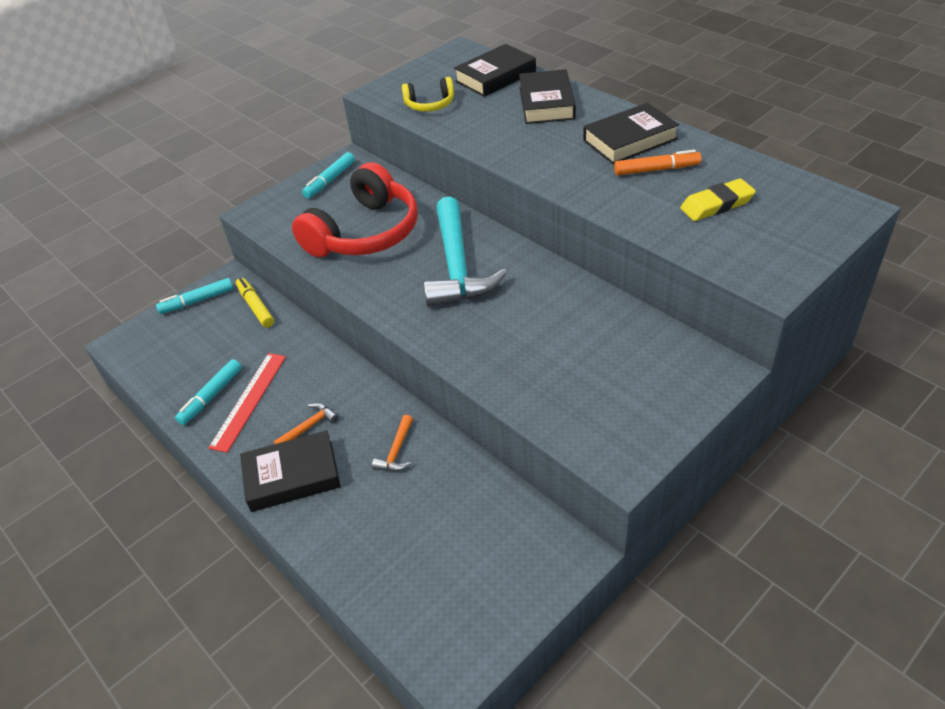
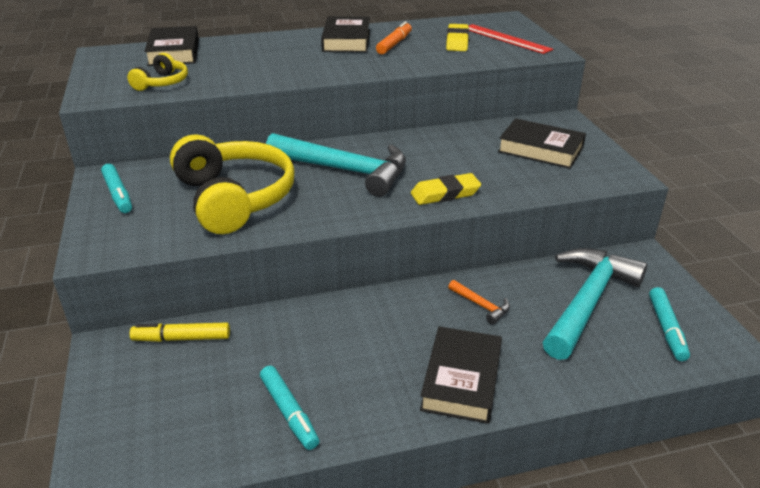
camera: 65 degrees left, 10 degrees down
turquoise marker [156,278,233,314] -> turquoise marker moved to [649,287,690,361]
red ruler [208,353,286,453] -> red ruler moved to [469,24,553,54]
orange hammer [274,403,339,444] -> none
red headphones [292,162,418,257] -> yellow headphones [170,134,295,234]
black book [519,69,576,124] -> black book moved to [498,118,586,169]
none -> yellow eraser [411,173,481,205]
none -> turquoise hammer [543,248,647,360]

